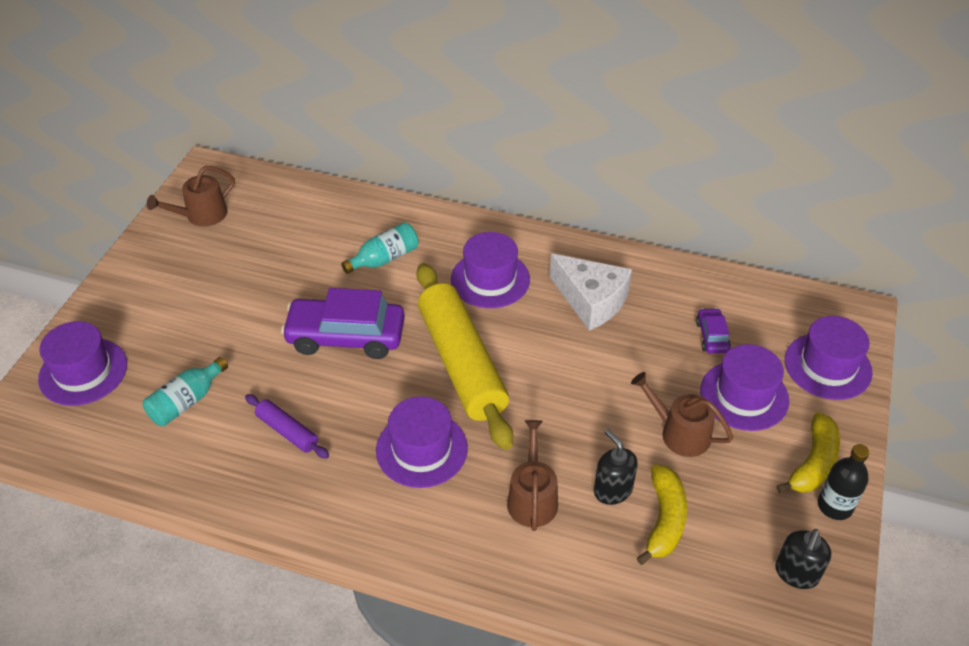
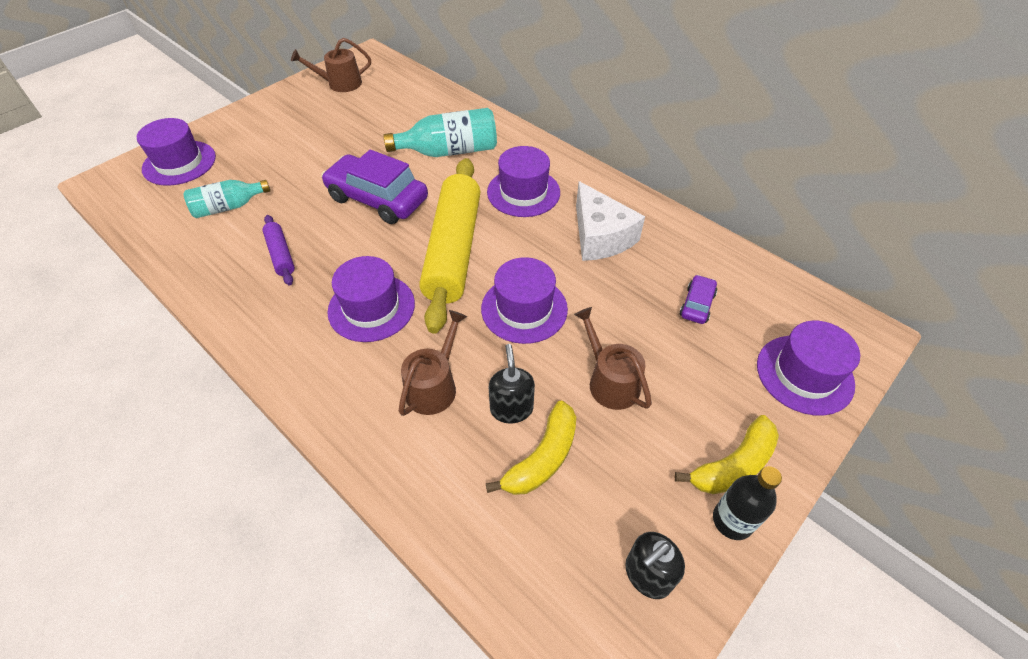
camera: 25 degrees right, 5 degrees up
turquoise bottle [341,222,419,274] -> turquoise bottle [383,108,497,157], size x1.54
purple hat [700,344,789,431] -> purple hat moved to [481,257,568,344]

